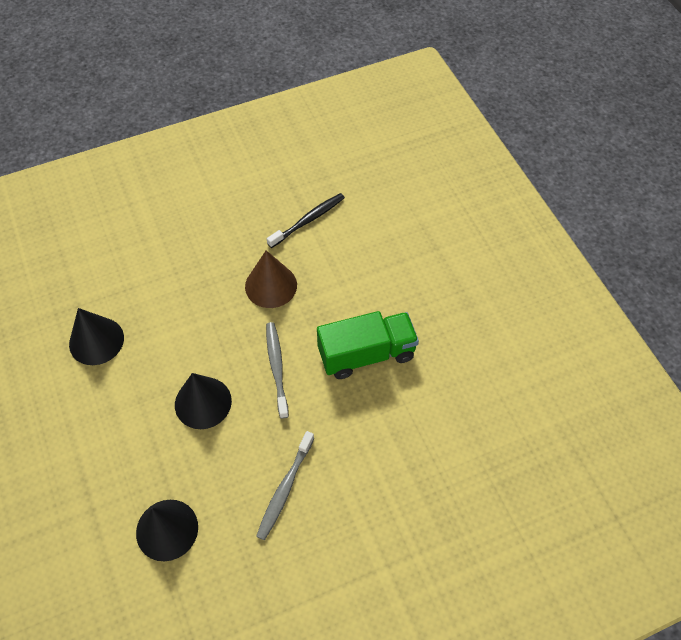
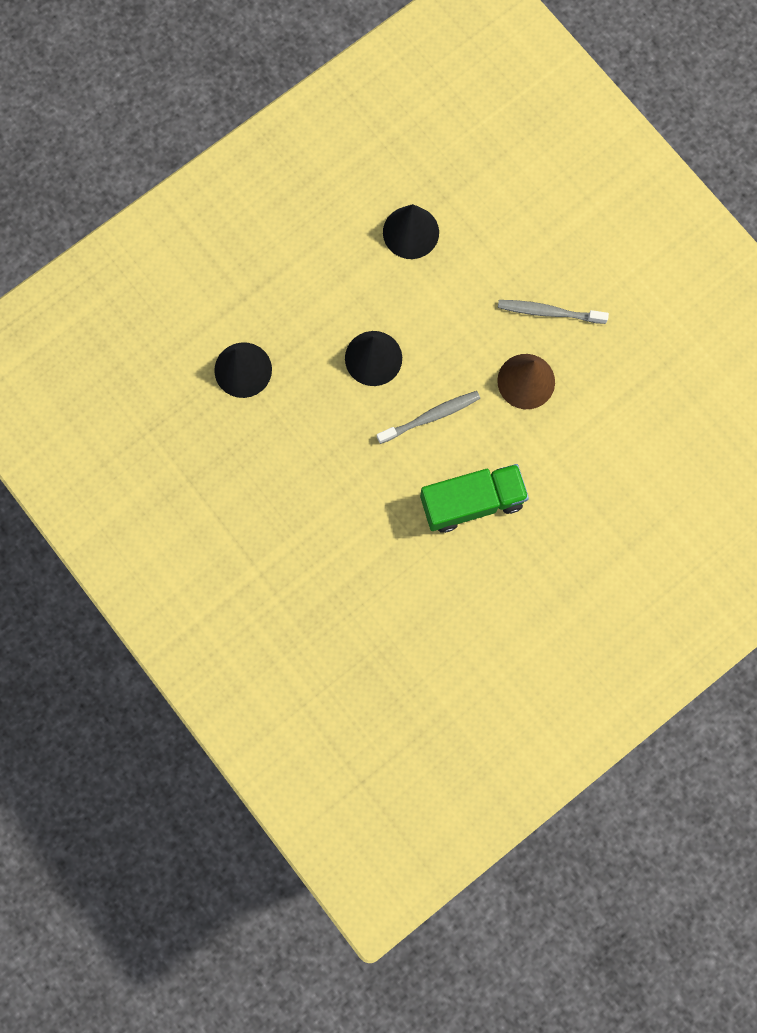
camera: 75 degrees right, 20 degrees up
grey toothbrush [256,431,314,540] -> grey toothbrush moved to [498,300,609,324]
black toothbrush [267,193,345,248] -> none
green truck [317,311,419,379] -> green truck turned 75 degrees counterclockwise [420,464,529,533]

